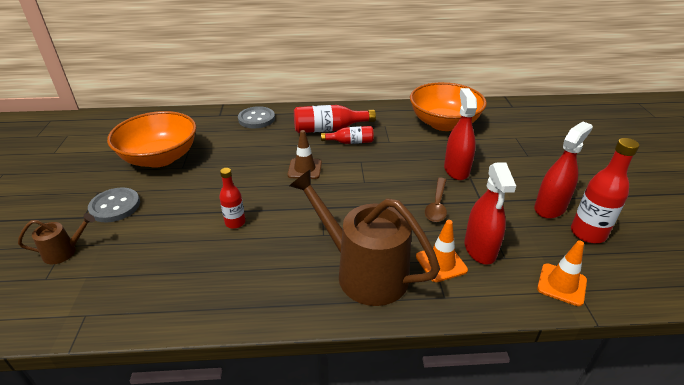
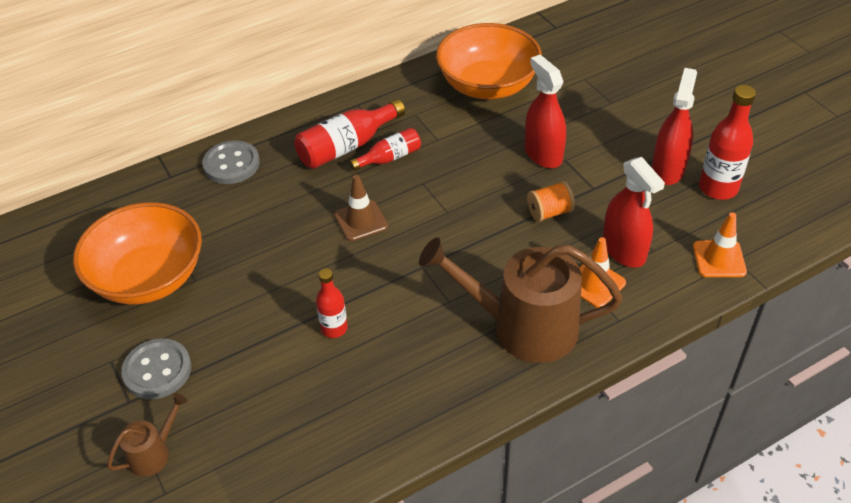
camera: 25 degrees left, 10 degrees up
brown spoon [425,178,447,222] -> orange spool [527,181,575,222]

